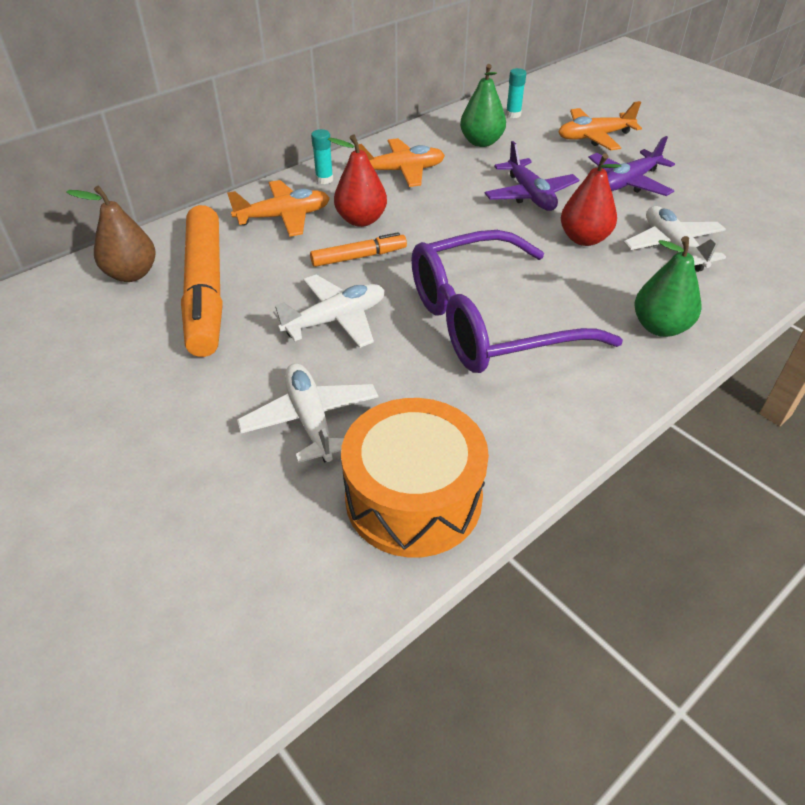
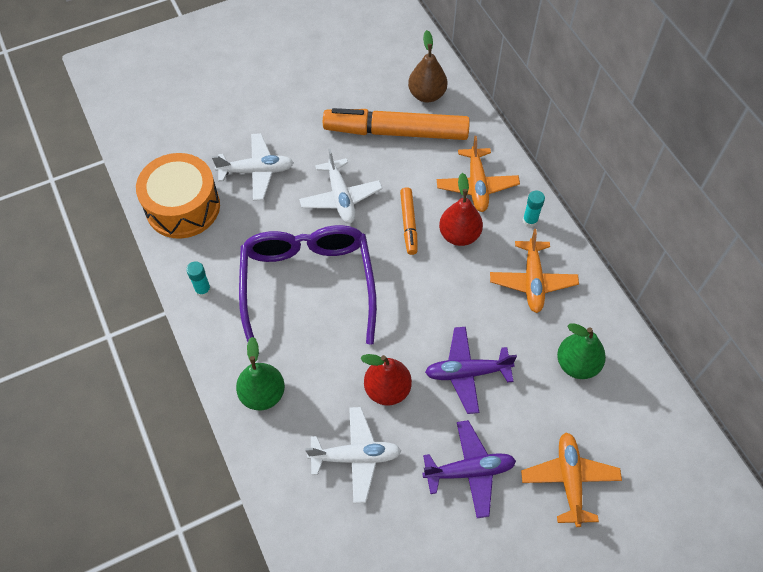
camera: 105 degrees right, 15 degrees up
turquoise glue stick [506,68,526,118] -> turquoise glue stick moved to [186,261,211,297]
purple plane [588,136,675,196] -> purple plane turned 105 degrees clockwise [422,420,516,518]

